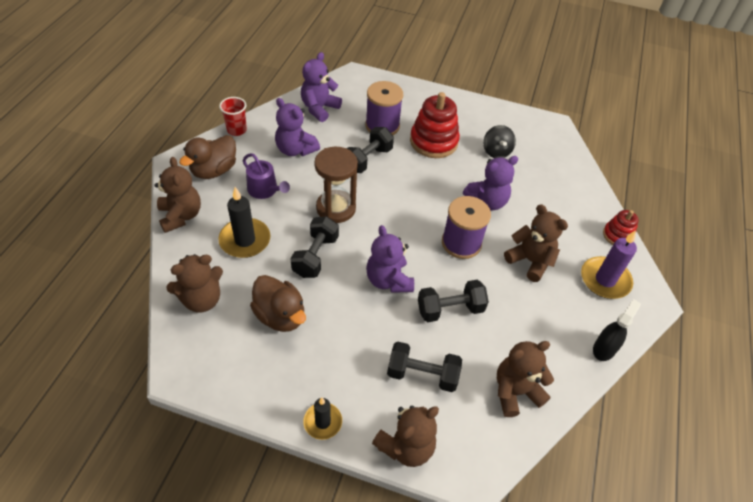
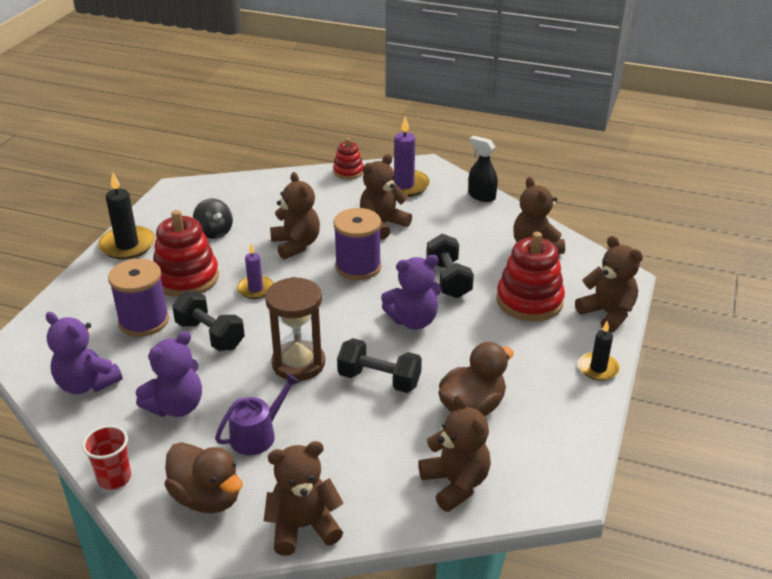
camera: 85 degrees left, 15 degrees down
black candle [218,187,270,258] -> black candle moved to [98,172,155,259]
black dumbbell [387,342,462,392] -> red stacking toy [496,232,565,322]
purple teddy bear [463,156,518,210] -> brown teddy bear [270,172,320,259]
black spinning top [483,125,516,158] -> black spinning top turned 60 degrees clockwise [193,199,233,239]
none -> purple candle [237,244,274,299]

